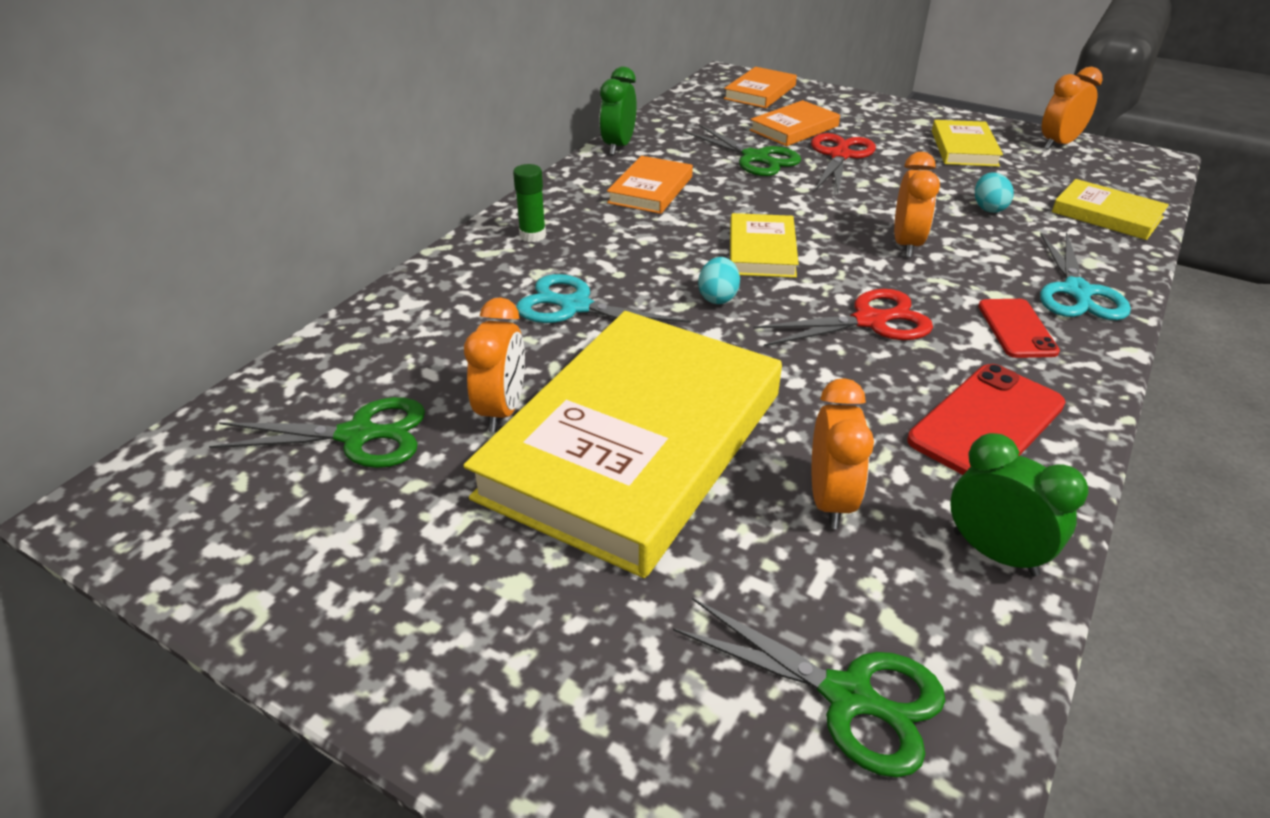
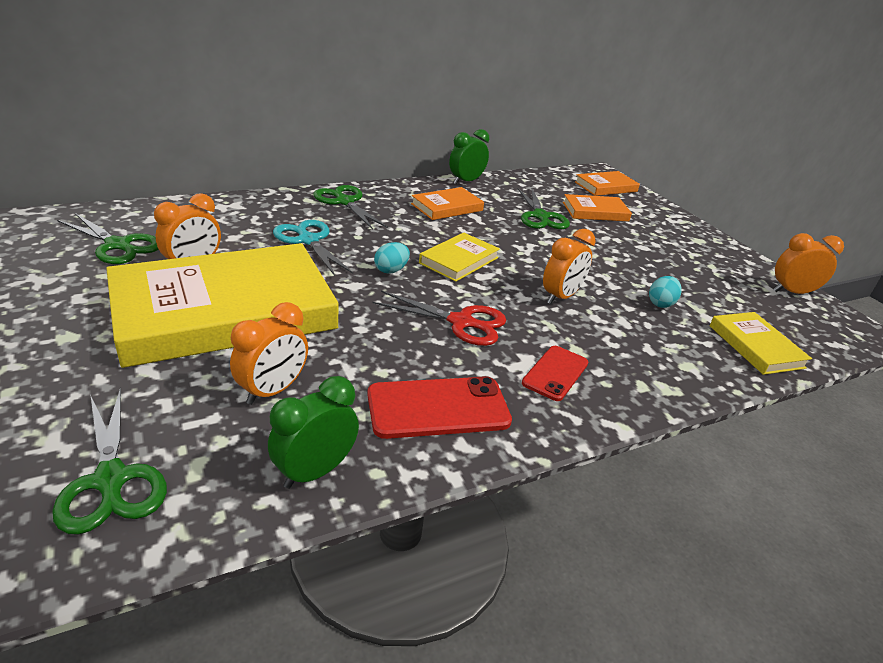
camera: 30 degrees right, 5 degrees down
green glue stick [513,164,546,242] -> green scissors [313,185,388,230]
red scissors [811,133,876,193] -> none
yellow book [932,120,1003,167] -> none
green clock [950,433,1089,576] -> green clock turned 120 degrees counterclockwise [268,376,359,489]
turquoise scissors [1040,233,1131,320] -> none

